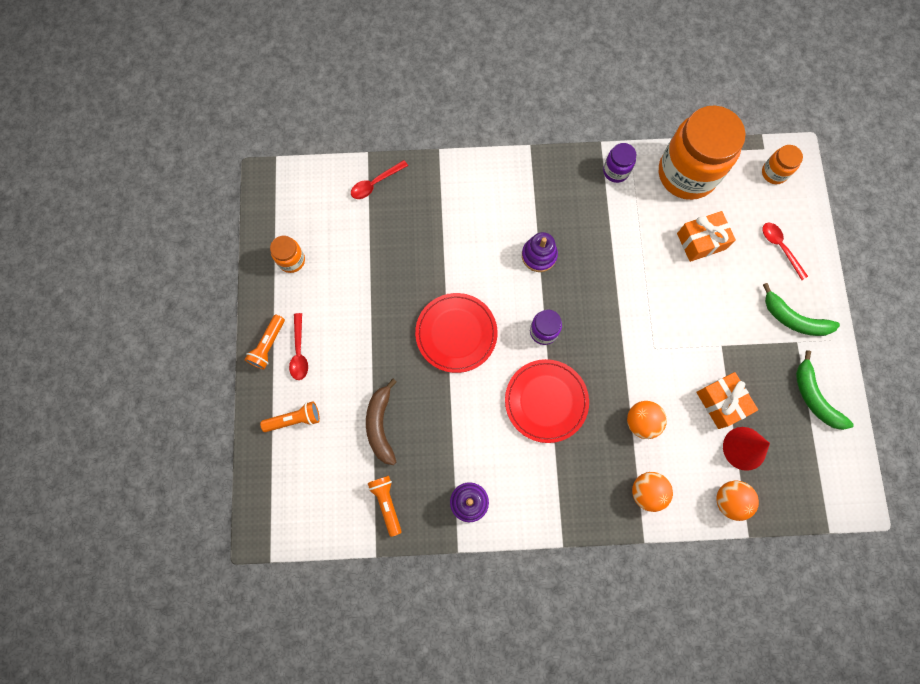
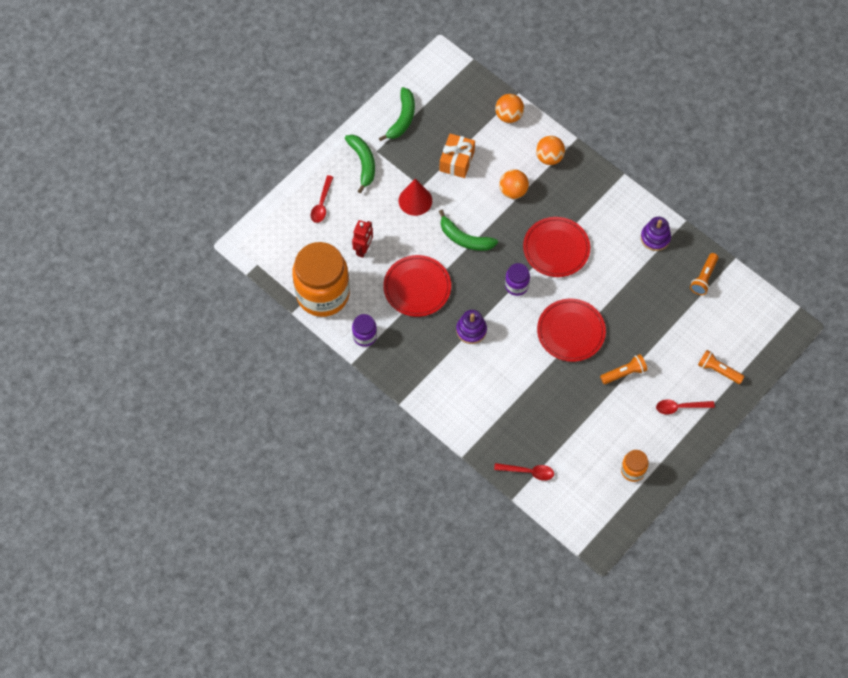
camera: 135 degrees left, 10 degrees down
orange flashlight [245,315,285,369] -> orange flashlight moved to [600,354,647,384]
red spoon [289,313,308,380] -> red spoon turned 135 degrees counterclockwise [656,400,715,414]
brown banana [366,378,397,465] -> none
orange gift [677,211,736,262] -> red robot [352,220,373,258]
red cone [723,427,770,471] -> red cone moved to [399,179,432,216]
orange jar [762,145,803,184] -> none
none -> red plate [383,255,451,317]
none -> green banana [439,210,498,251]

